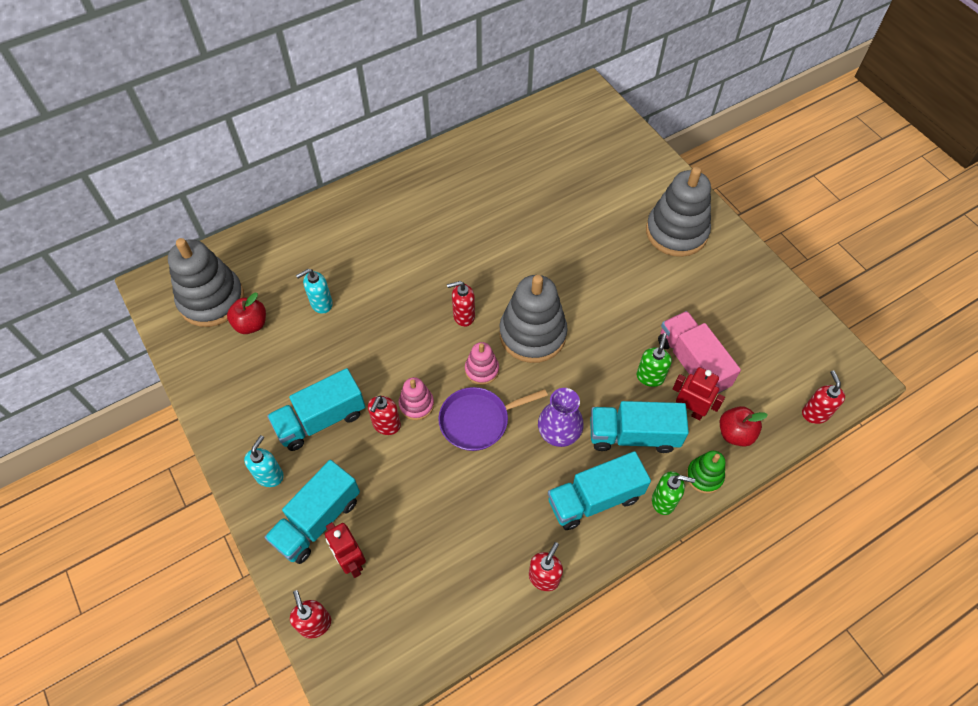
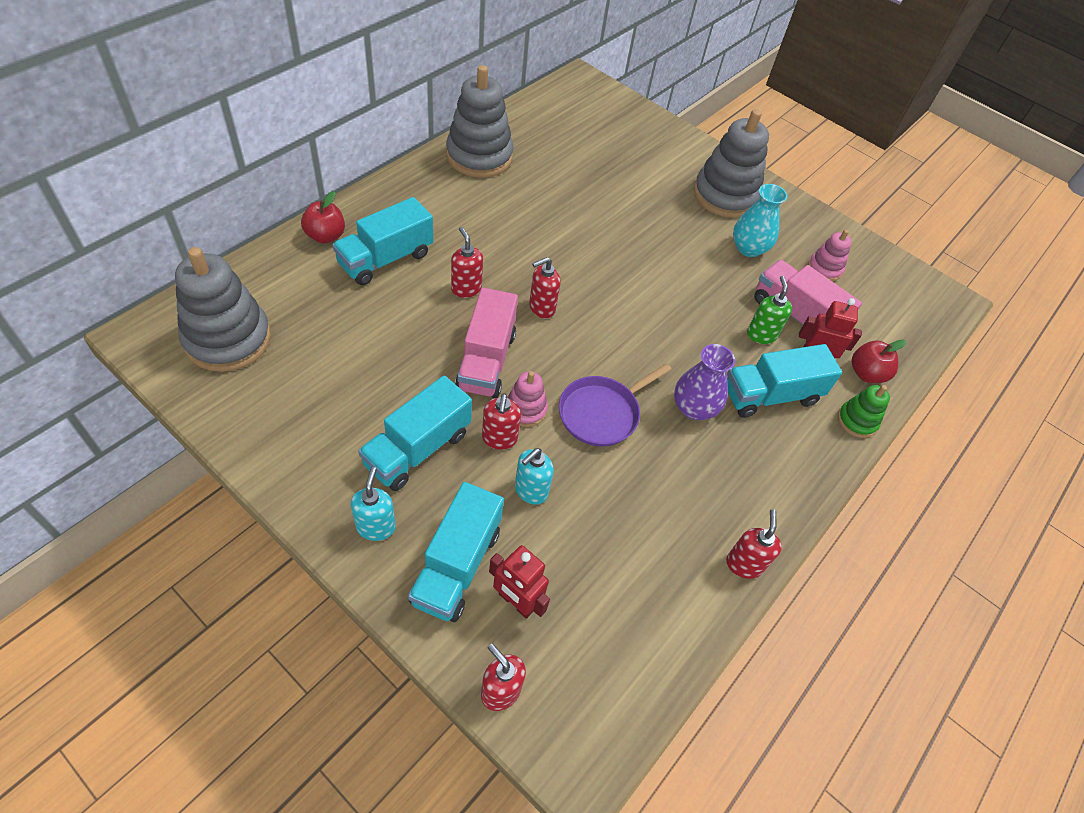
camera: 25 degrees left, 5 degrees down
red apple [227,293,266,334] -> red apple moved to [301,191,345,244]
turquoise soap dispenser [296,269,333,314] -> turquoise soap dispenser moved to [515,448,554,505]
pink stacking toy [465,342,499,385] -> pink stacking toy moved to [808,230,852,281]
grey stacking toy [499,275,568,363] -> grey stacking toy moved to [446,65,513,178]
turquoise truck [548,451,651,530] -> turquoise truck moved to [332,197,433,285]
green soap dispenser [652,471,695,515] -> none
red soap dispenser [802,370,845,424] -> red soap dispenser moved to [451,227,483,298]
none -> pink truck [455,287,518,398]
none -> turquoise vase [733,184,787,257]

